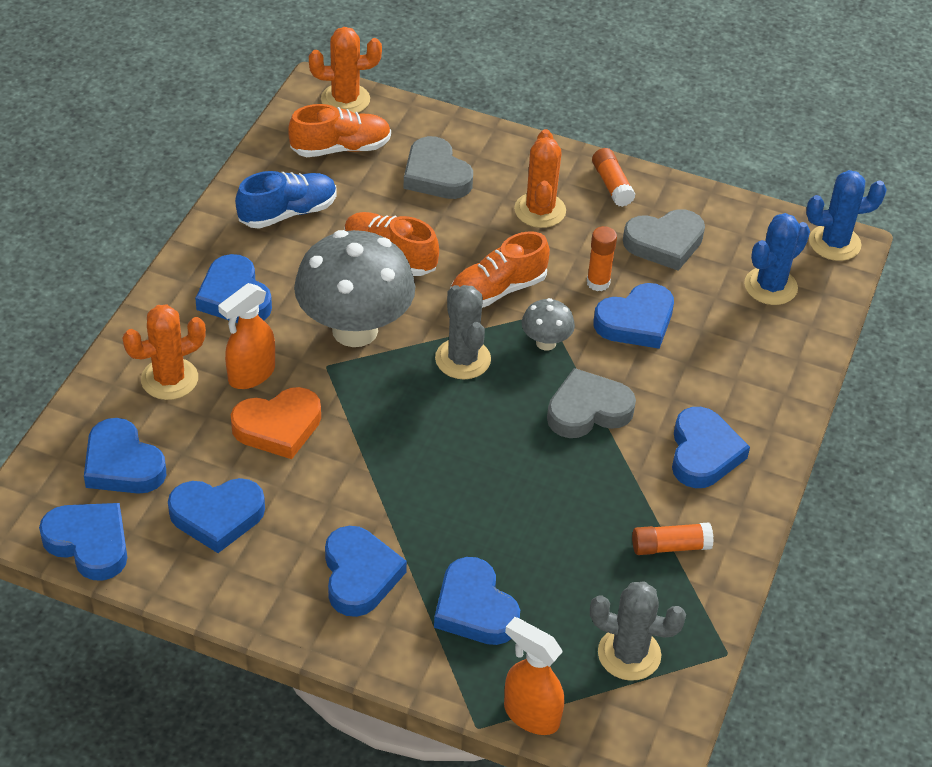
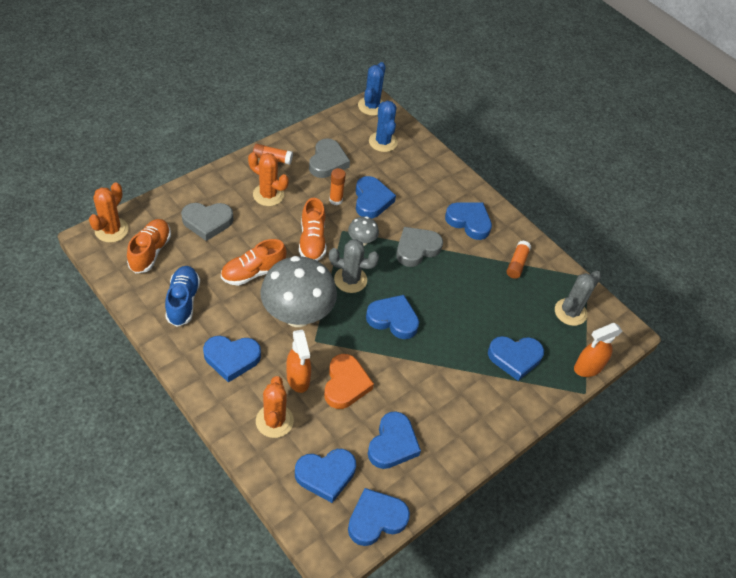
camera: 65 degrees left, 5 degrees up
blue heart [325,526,407,617] -> blue heart moved to [366,295,419,339]
grey heart [547,368,636,438] -> grey heart turned 45 degrees clockwise [396,227,443,267]

